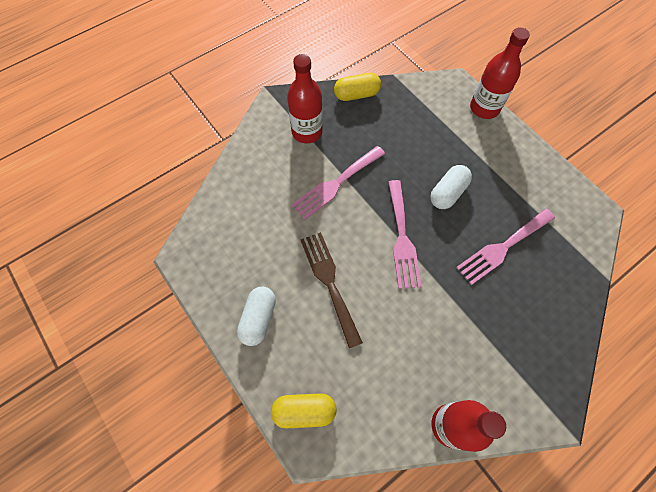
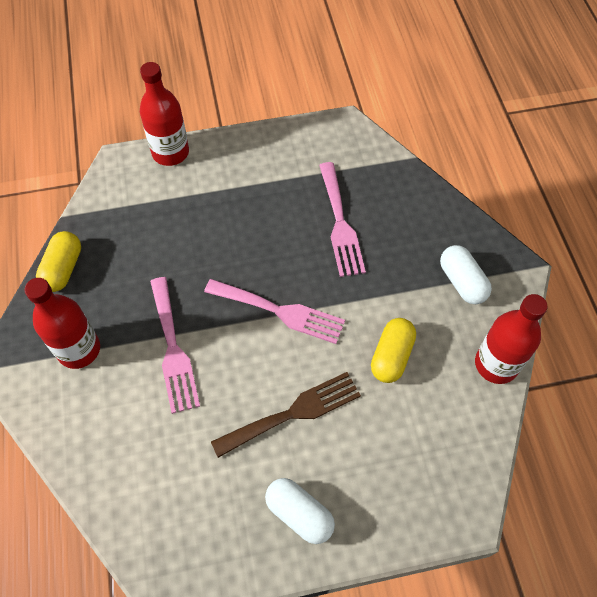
camera: 65 degrees left, 5 degrees down
yellow capsule [271,393,337,428] -> yellow capsule moved to [371,318,416,383]
brown fork [300,232,363,348] -> brown fork turned 150 degrees clockwise [211,372,361,458]
white capsule [430,165,472,209] -> white capsule moved to [440,245,492,304]

